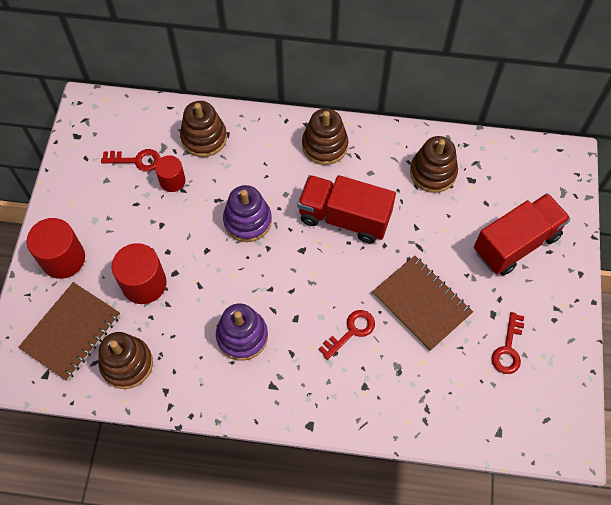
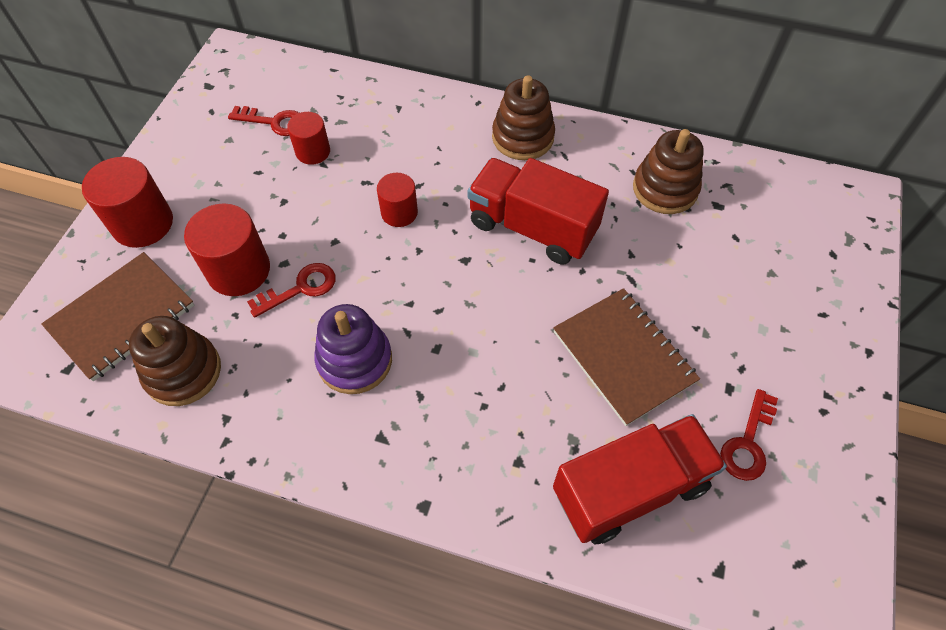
camera: 10 degrees right, 5 degrees down
brown stacking toy [180,101,227,157] -> none
purple stacking toy [223,185,272,242] -> red cylinder [377,173,418,227]
red key [318,310,375,360] -> red key moved to [247,263,336,318]
red truck [474,193,571,276] -> red truck moved to [553,414,727,545]

